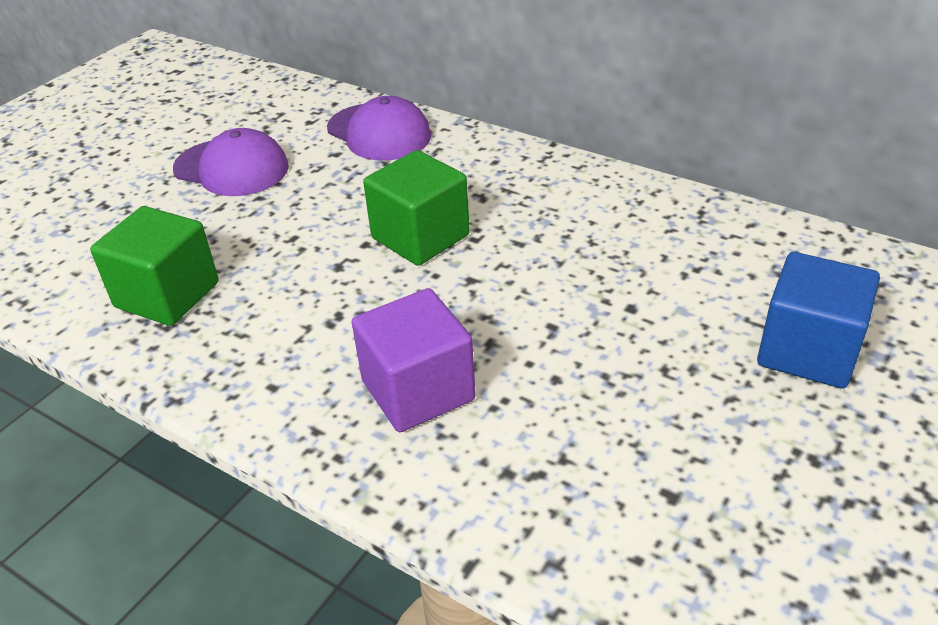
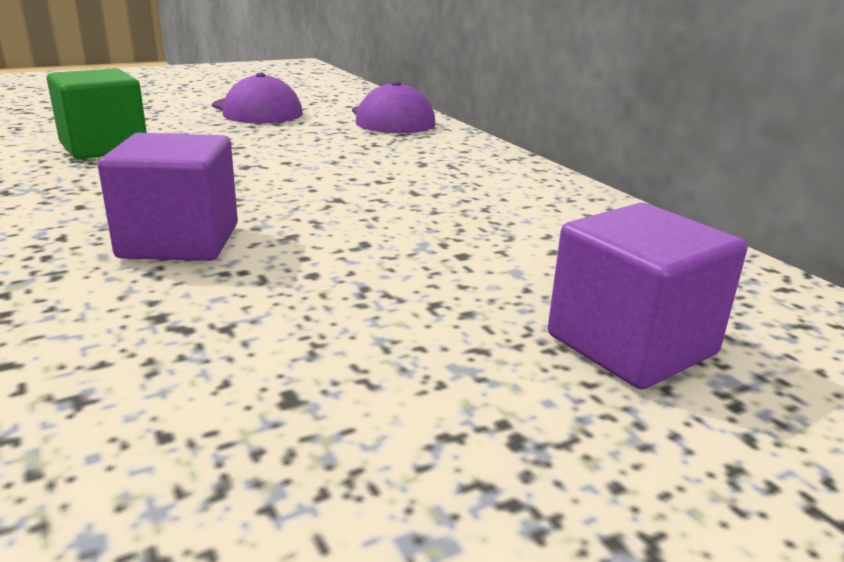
camera: 25 degrees right, 15 degrees down
green cube [363,150,470,266] -> none
blue cube [757,252,880,389] -> purple cube [548,203,747,389]

